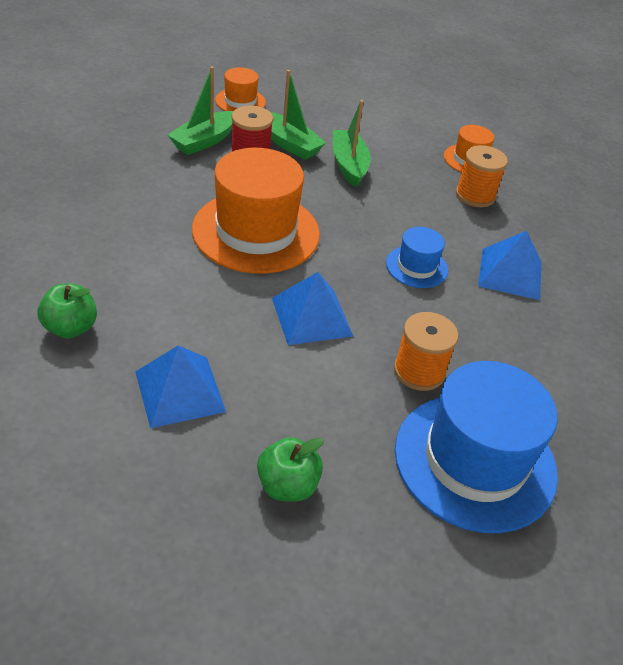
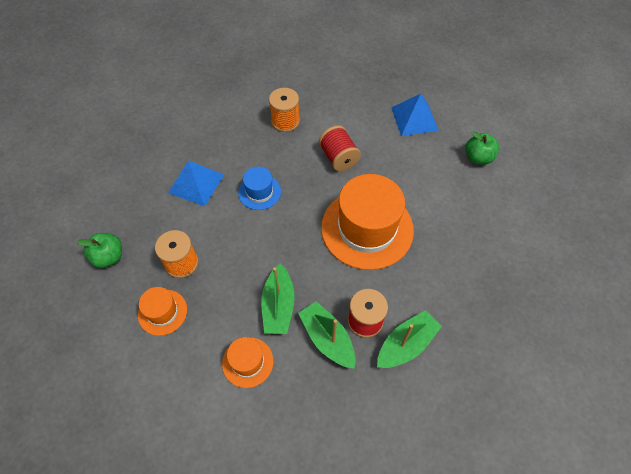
camera: 165 degrees left, 15 degrees up
orange hat [215,67,266,111] -> orange hat moved to [222,337,273,388]
green apple [257,437,324,502] -> green apple moved to [77,233,122,268]
blue pyramid [272,272,353,345] -> red spool [319,125,361,171]
blue hat [395,361,558,533] -> none

